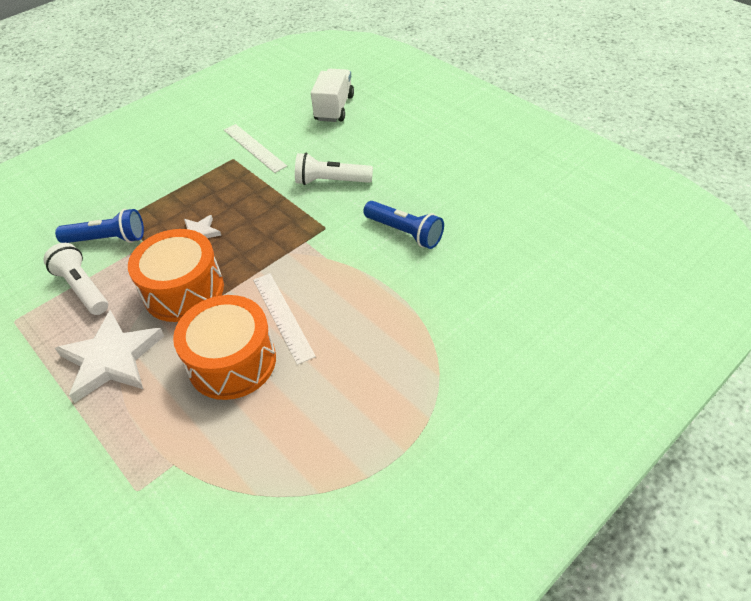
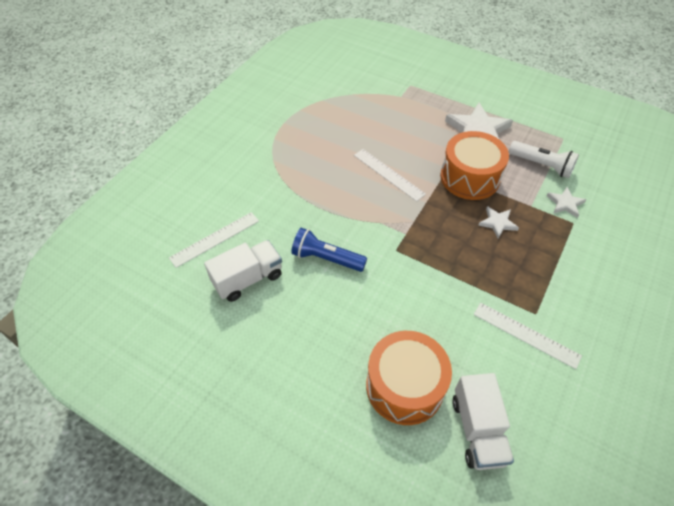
camera: 160 degrees right, 5 degrees up
blue flashlight [55,209,144,243] -> white star [546,187,586,218]
orange drum [173,295,276,400] -> orange drum moved to [366,331,452,425]
white flashlight [295,153,373,185] -> none
none -> white ruler [169,212,259,268]
none -> white truck [204,240,282,302]

